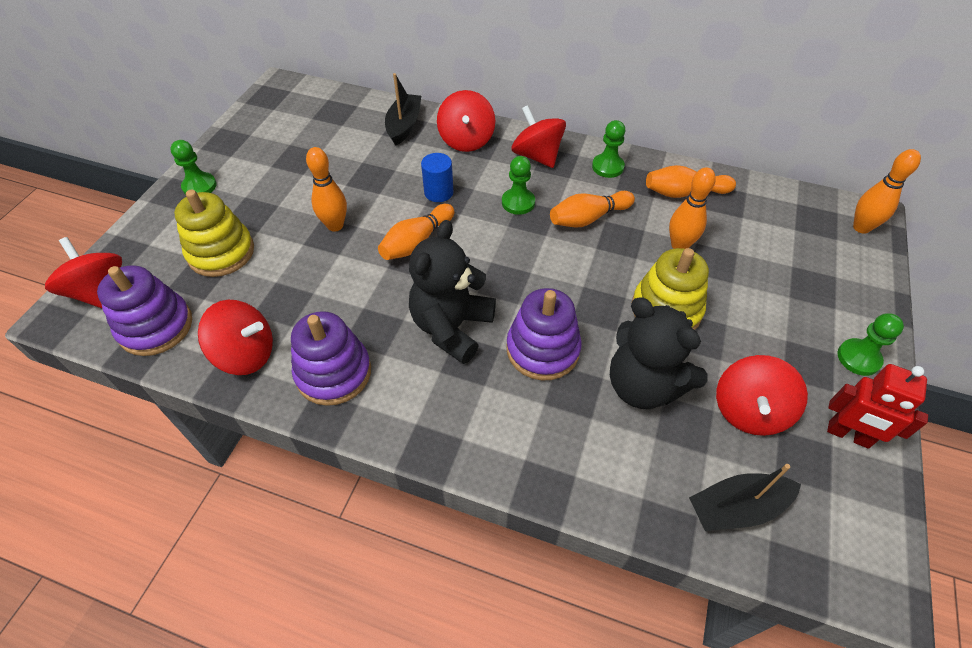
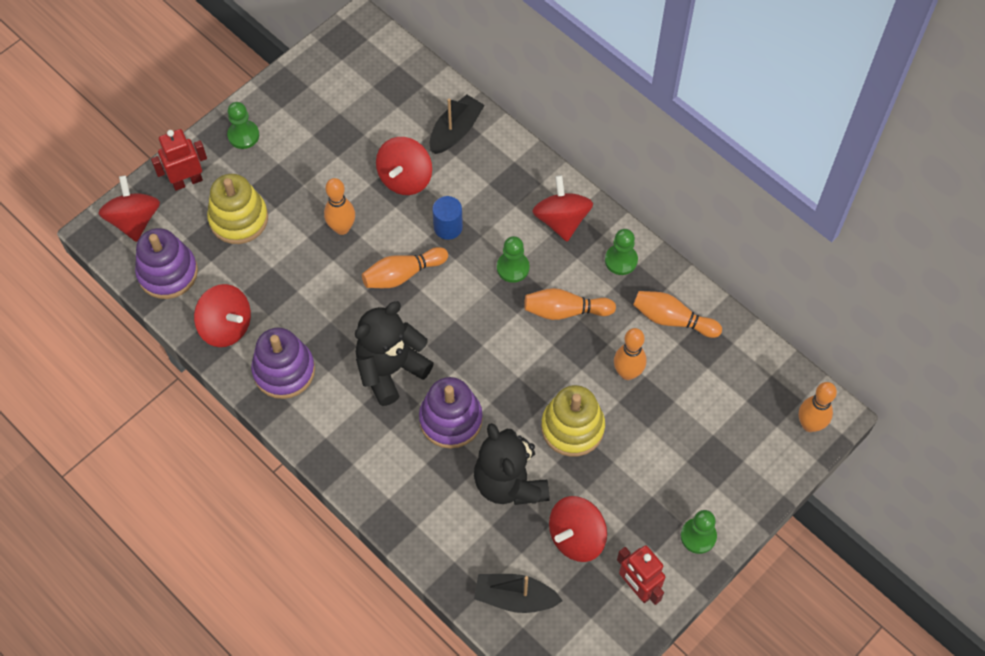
camera: 25 degrees right, 10 degrees up
red spinning top [437,90,495,152] -> red spinning top moved to [376,137,432,195]
none -> red robot [151,129,207,191]

